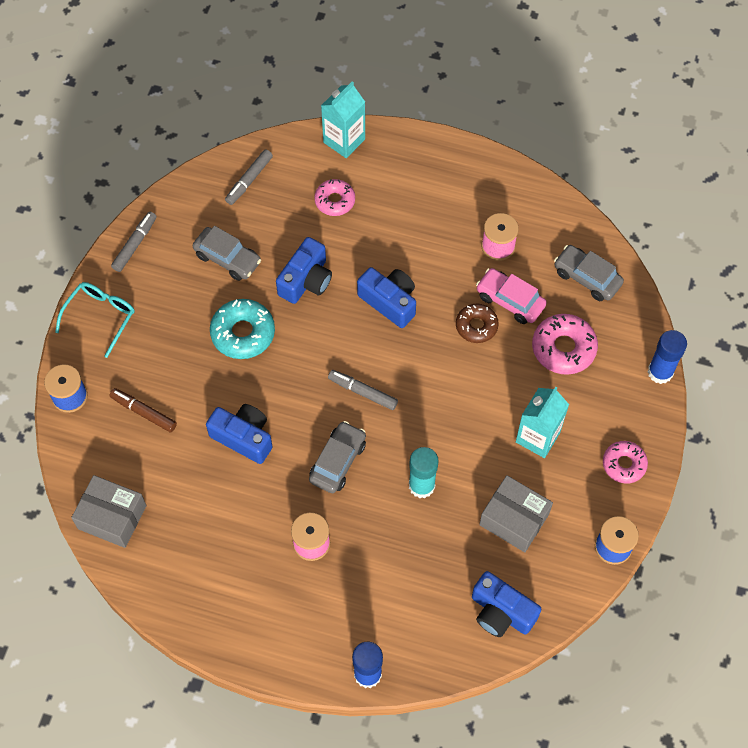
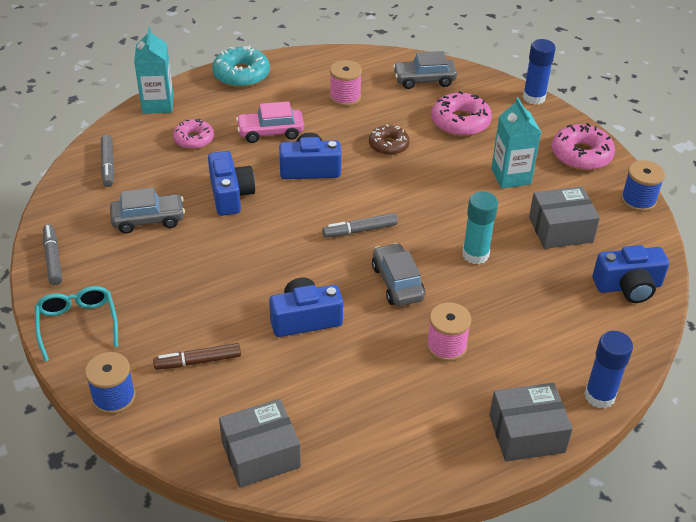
camera: 45 degrees left, 20 degrees down
turquoise donut [210,299,275,359] -> turquoise donut moved to [212,46,270,88]
pink car [476,268,547,324] -> pink car moved to [236,101,304,143]
pink donut [603,441,648,484] -> pink donut [552,123,615,170], size x1.51
none -> grey box [489,383,573,461]

